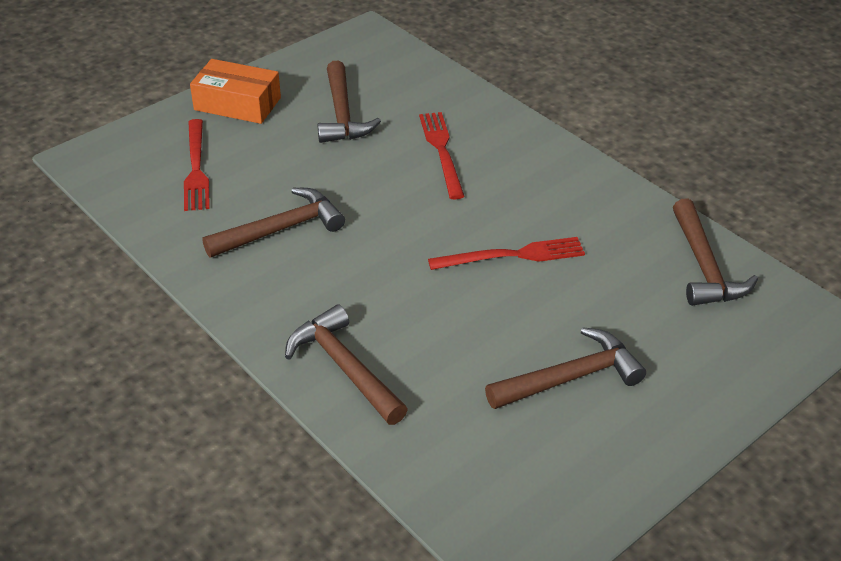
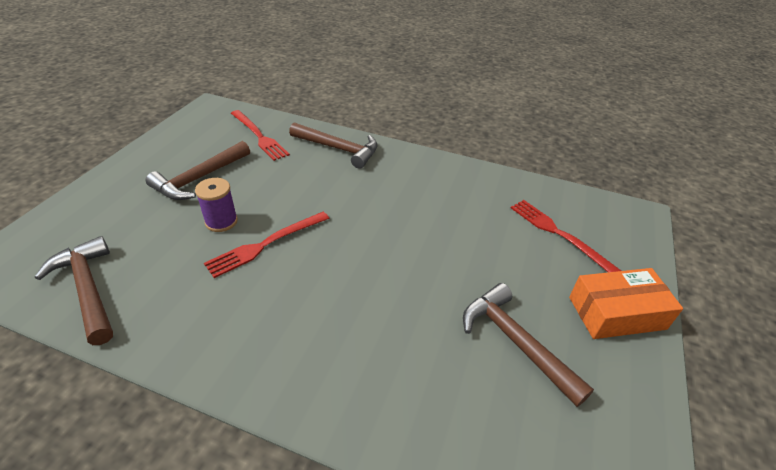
camera: 150 degrees right, 0 degrees up
brown hammer [202,188,345,258] -> none
red fork [419,112,465,199] -> red fork moved to [231,110,290,161]
none -> purple spool [195,178,238,232]

